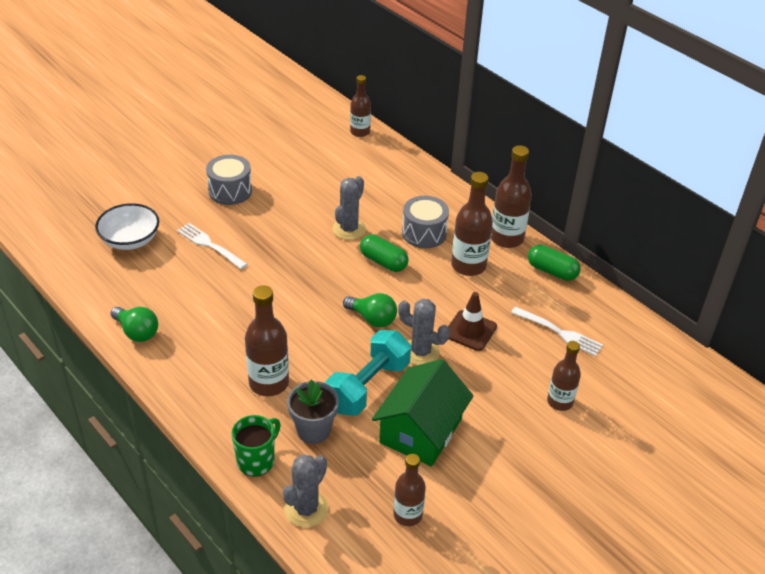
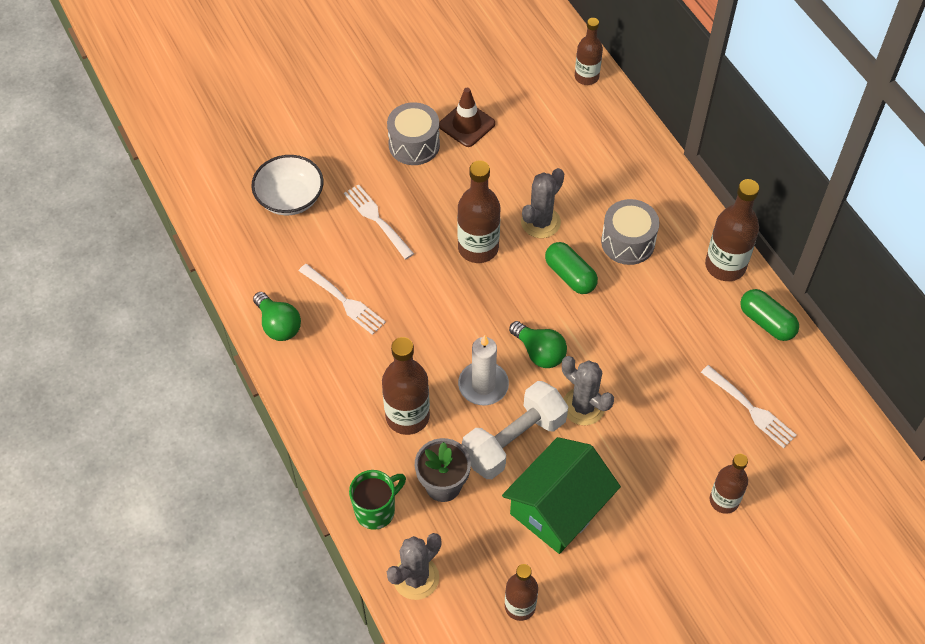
camera: 15 degrees right, 15 degrees up
turquoise dumbbell [325,330,411,416] -> white dumbbell [462,381,568,479]
brown traffic cone [448,292,497,351] -> brown traffic cone moved to [439,88,495,147]
brown bottle [451,172,493,276] -> brown bottle moved to [457,160,500,263]
none -> white fork [299,264,386,335]
none -> white candle [458,335,509,405]

